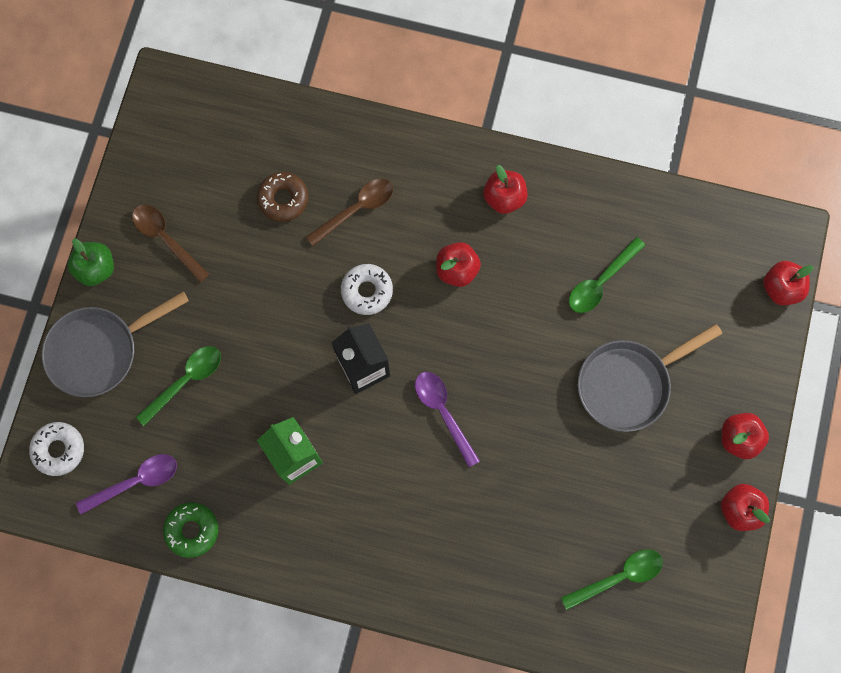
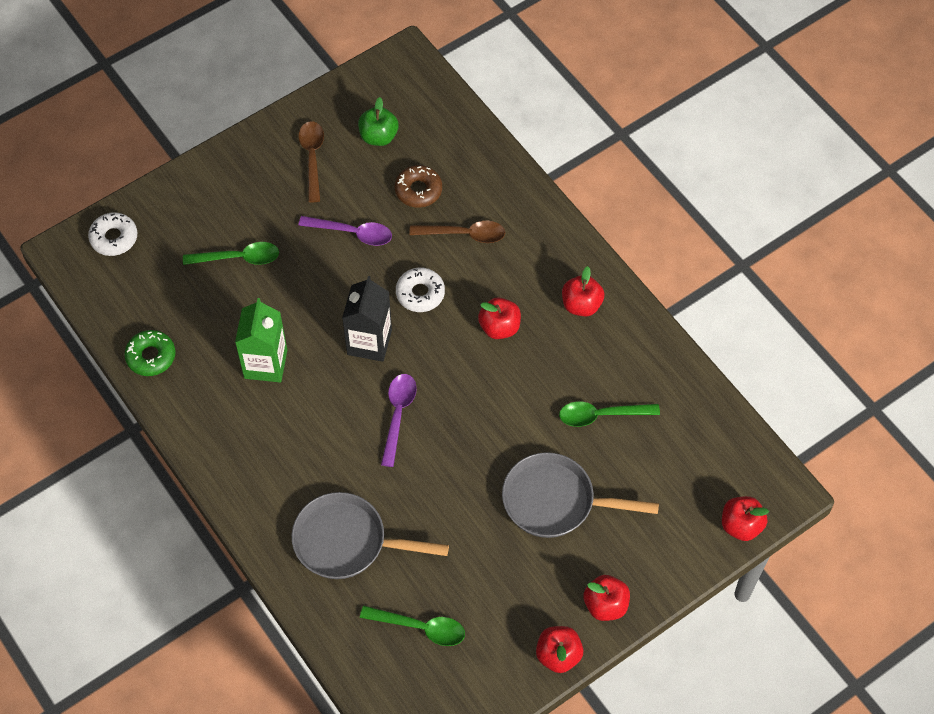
camera: 40 degrees right, 15 degrees down
grey pan [42,291,189,397] -> grey pan moved to [291,492,449,579]
green apple [68,238,114,286] -> green apple moved to [358,97,399,146]
purple spoon [76,454,177,514] -> purple spoon moved to [298,216,392,246]

